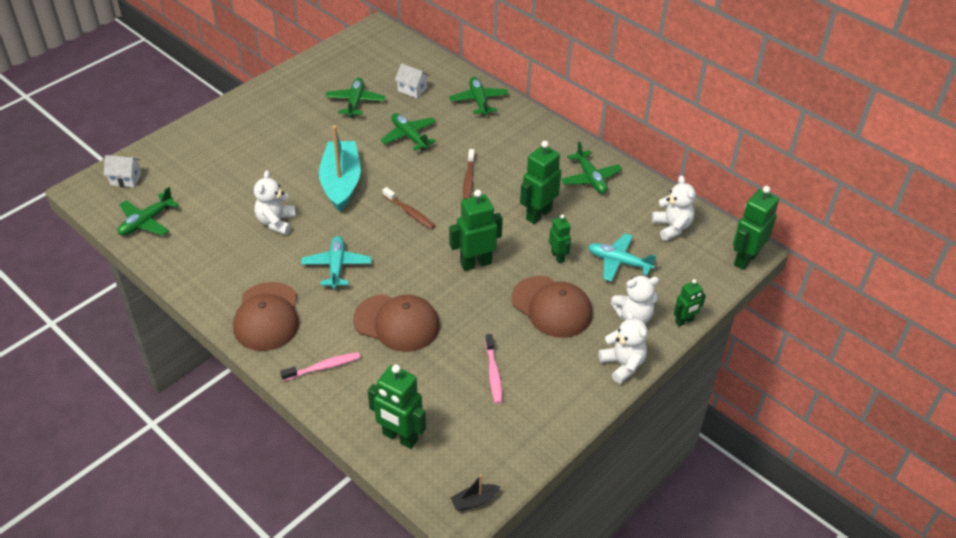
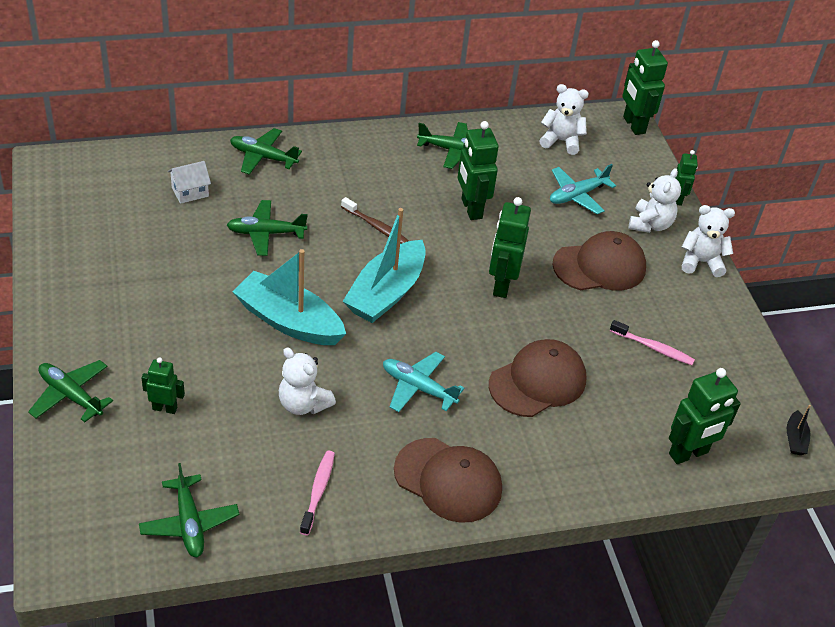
camera: 60 degrees left, 0 degrees up
white house [104,155,141,187] -> none
pink toothbrush [280,352,361,381] -> pink toothbrush moved to [300,451,335,535]
green plane [325,78,385,117] -> green plane moved to [28,360,113,422]
brown toothbrush [382,187,435,229] -> turquoise boat [343,208,426,323]
green robot [549,214,571,263] -> green robot moved to [141,357,185,414]

